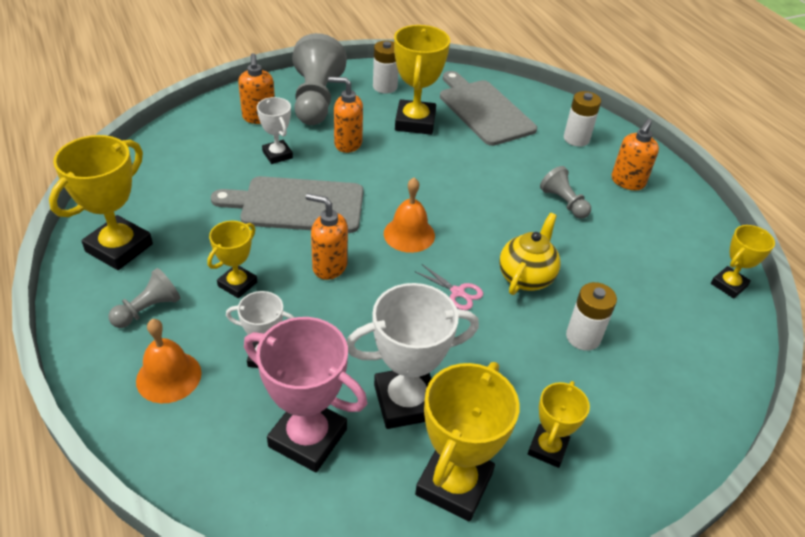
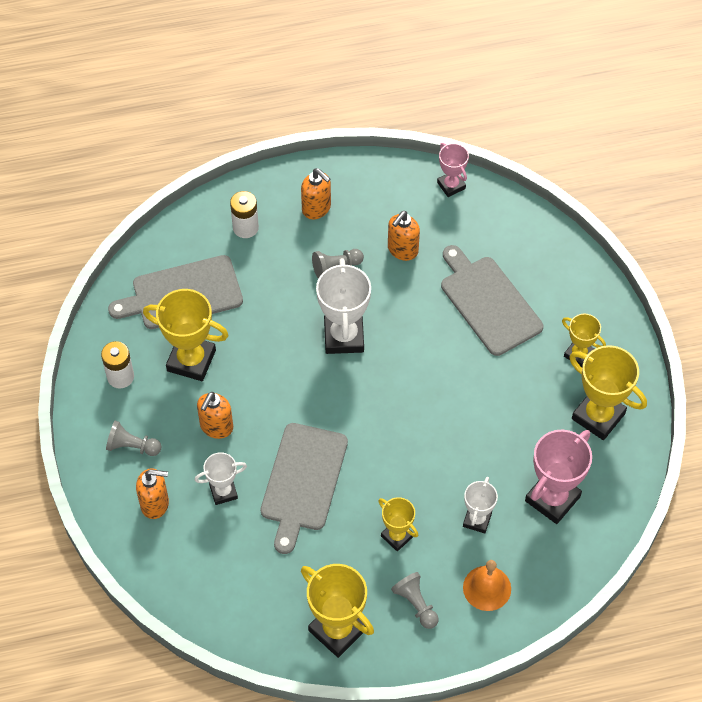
camera: 75 degrees left, 15 degrees up
grey pawn [292,33,347,125] -> grey pawn [106,421,162,456], size x0.51
orange soap dispenser [306,193,348,280] -> orange soap dispenser moved to [388,211,420,261]
white trophy [347,283,479,429] -> white trophy moved to [316,258,371,354]
orange bell [384,177,435,253] -> none
pink scissors [414,264,483,310] -> none
yellow teapot [499,213,560,295] -> none
white battery [566,282,617,351] -> grey cutting board [441,245,543,356]
yellow trophy [711,225,775,299] -> pink trophy [437,143,469,197]

